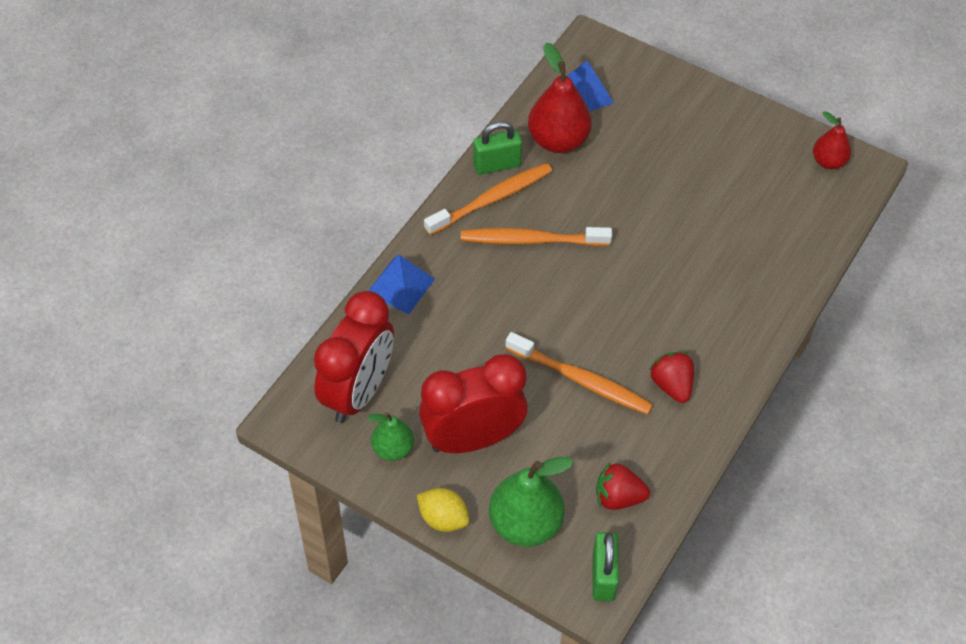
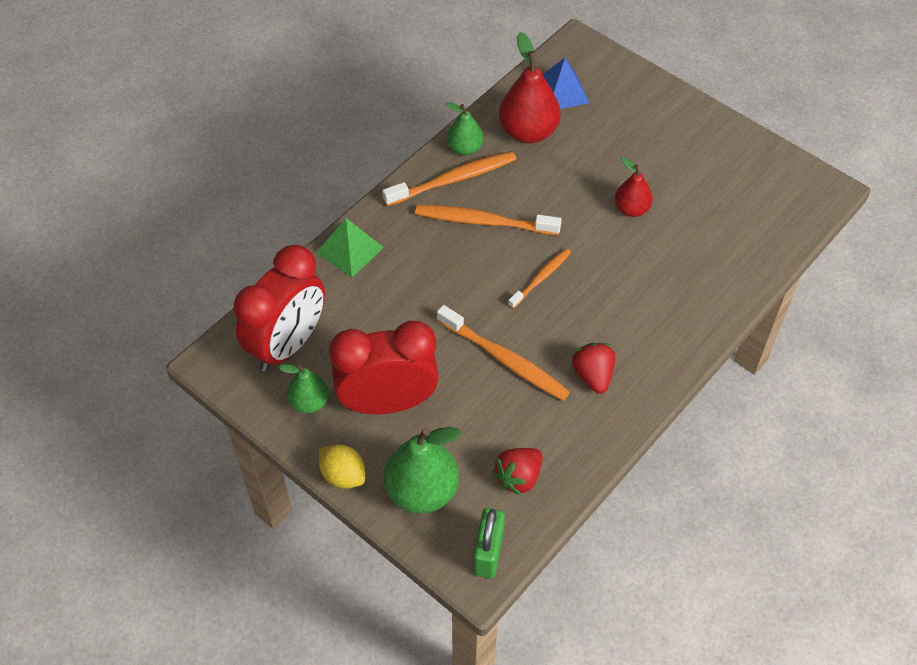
camera: 10 degrees right, 0 degrees up
blue pyramid [368,255,435,314] -> green pyramid [316,218,384,277]
green padlock [473,121,522,175] -> green pear [445,102,483,155]
red strawberry [596,463,650,510] -> red strawberry turned 60 degrees counterclockwise [492,448,543,496]
red pear [813,111,851,169] -> red pear moved to [615,157,653,217]
none -> orange toothbrush [508,248,571,309]

